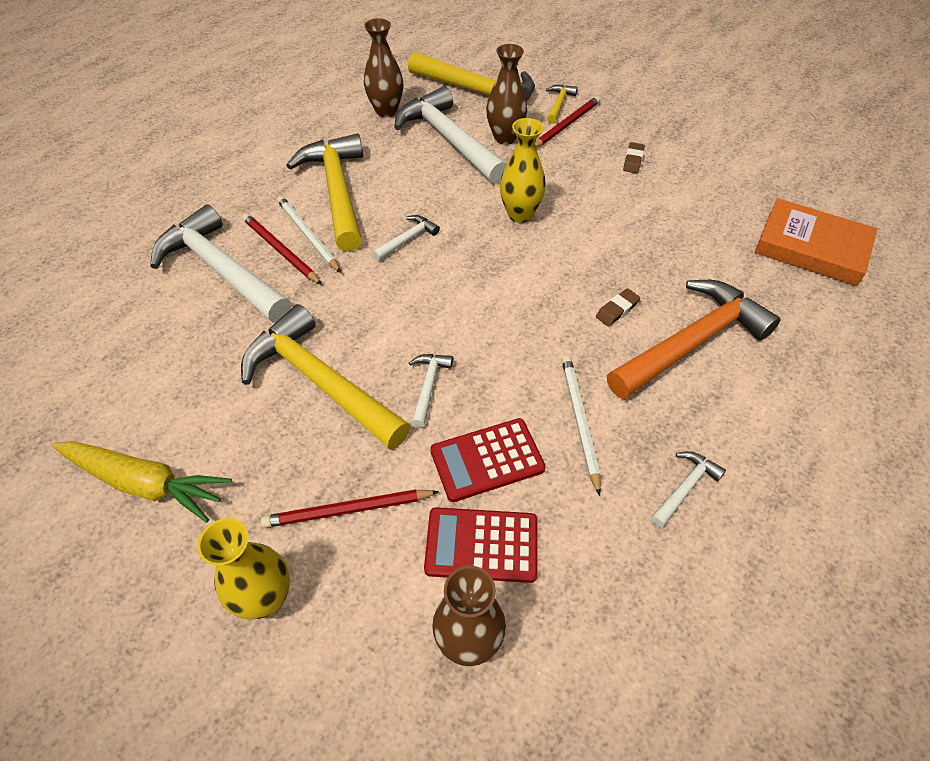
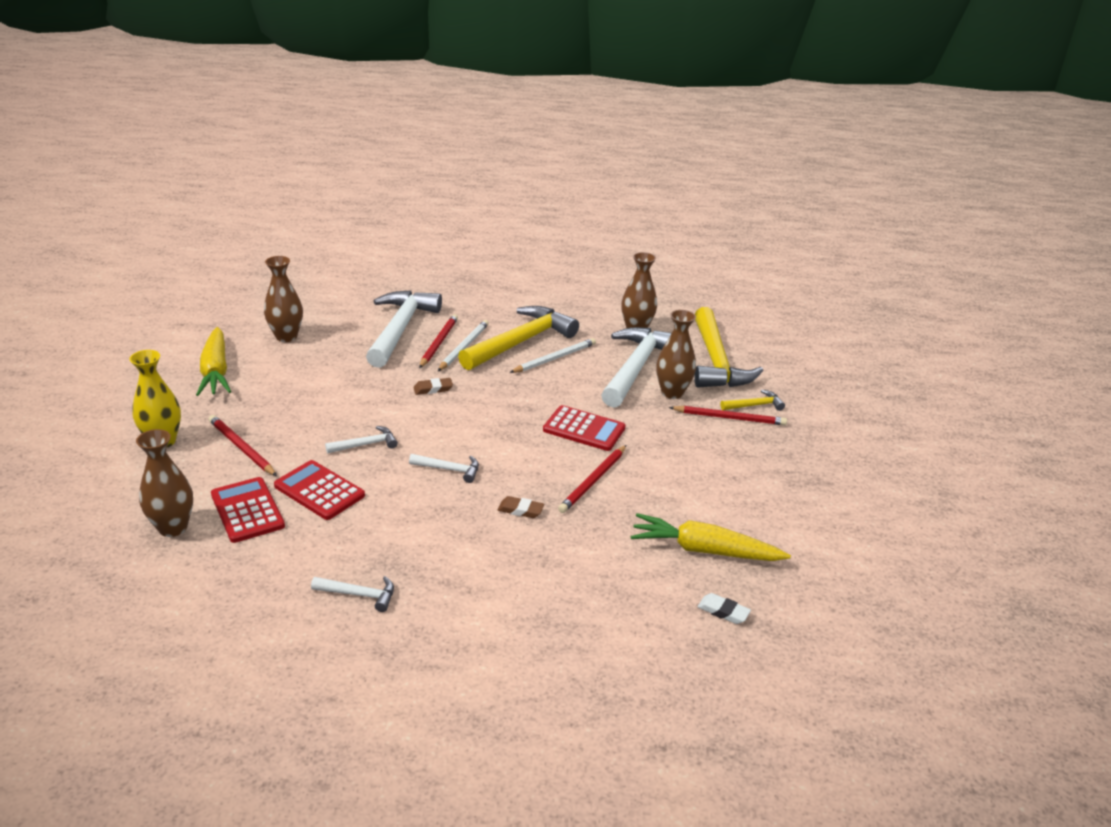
camera: 55 degrees right, 20 degrees down
yellow hammer [241,304,411,450] -> none
white hammer [372,215,440,261] -> white hammer moved to [409,454,479,483]
yellow vase [500,118,546,223] -> red calculator [543,405,625,451]
white pencil [562,355,601,496] -> white pencil moved to [510,338,596,373]
orange hammer [607,280,781,399] -> none
brown eraser [623,142,645,173] -> brown eraser moved to [413,378,453,395]
orange book [755,198,877,286] -> white eraser [698,593,751,624]
none -> brown vase [264,256,303,342]
none -> red pencil [558,445,626,513]
none -> yellow carrot [631,513,791,561]

